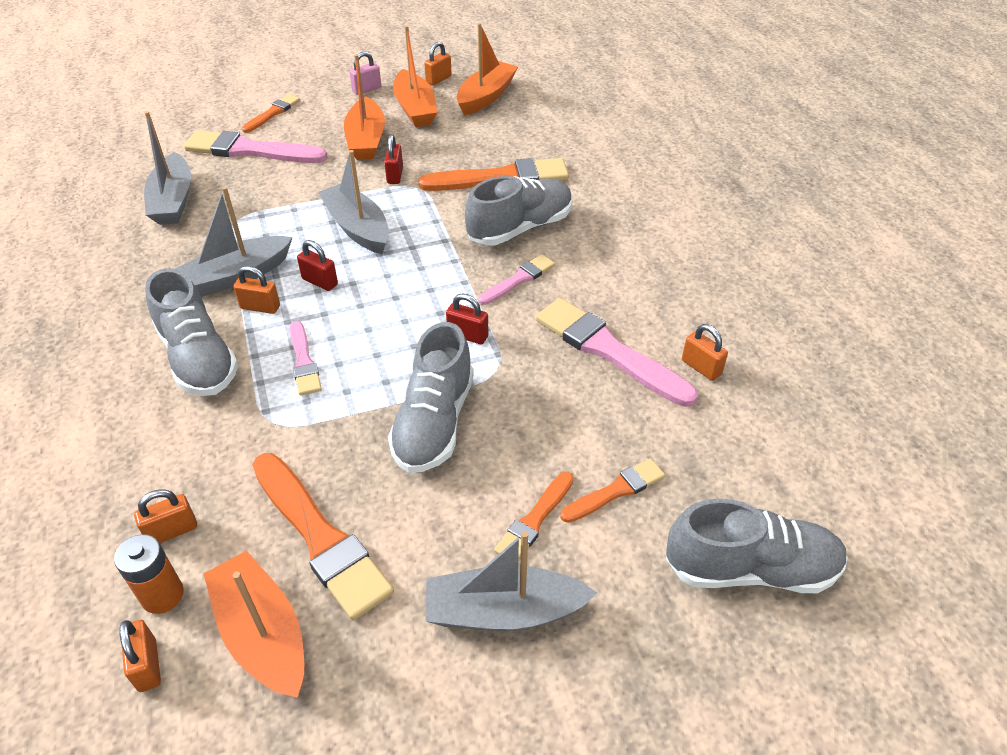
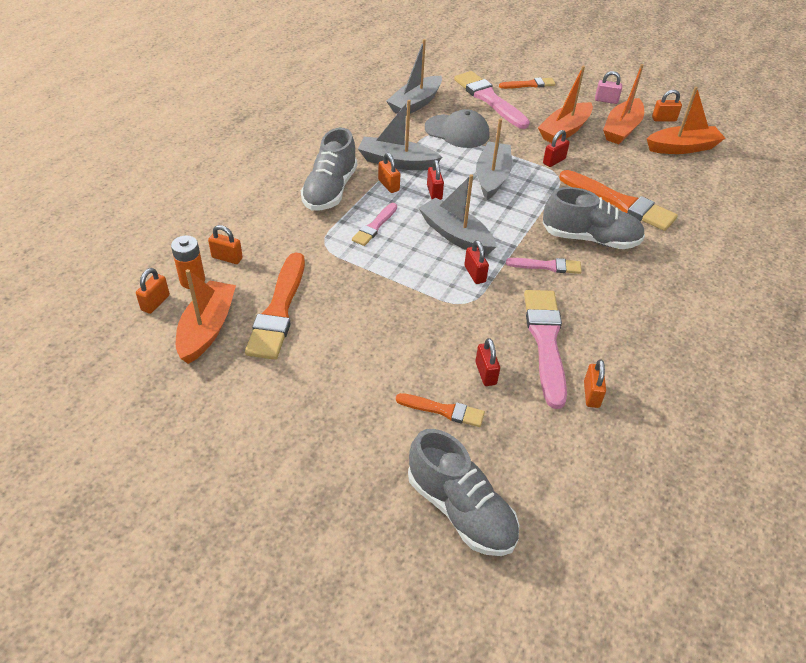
camera: 45 degrees right, 0 degrees up
grey shoe [388,322,474,473] -> none
grey boat [425,531,597,631] -> grey boat moved to [419,174,496,256]
orange brush [494,472,574,560] -> none
none -> grey cap [425,109,490,148]
none -> red padlock [475,338,500,386]

